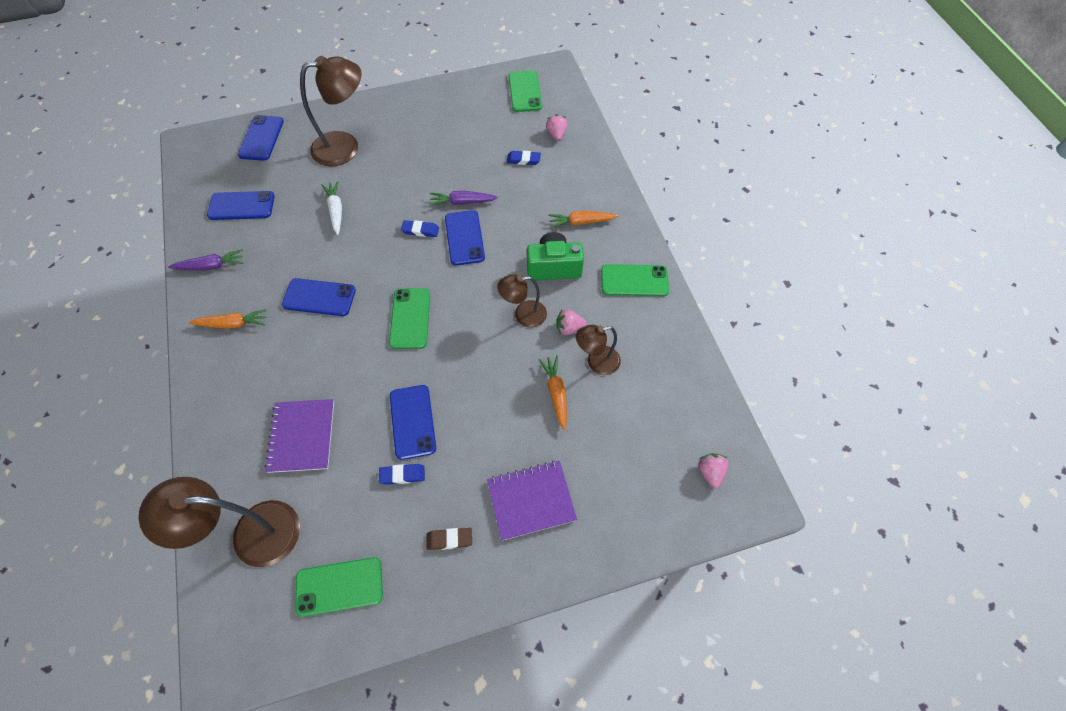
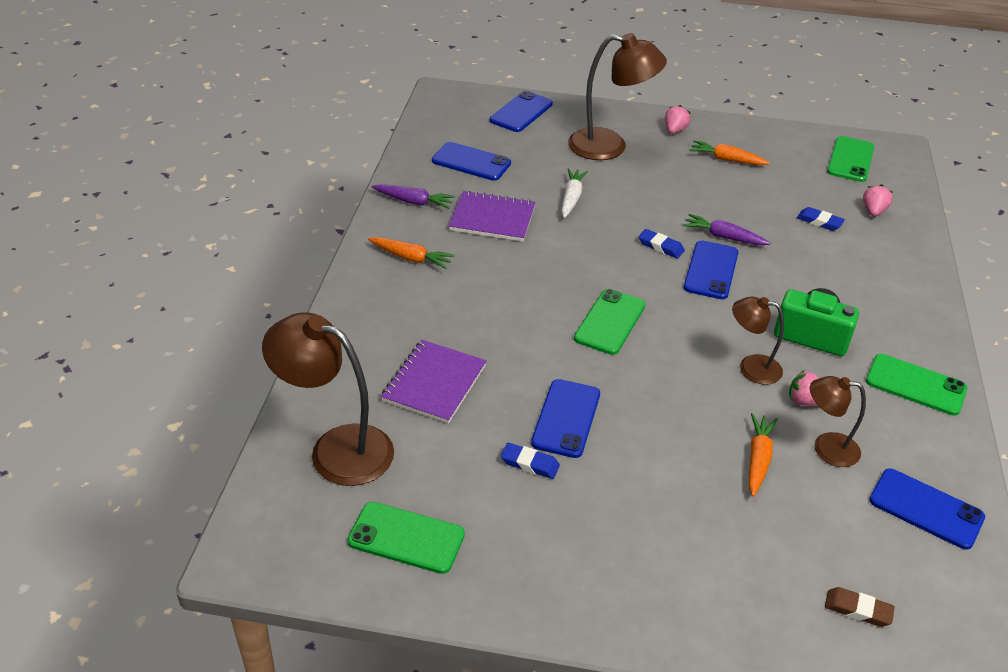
camera: 25 degrees right, 20 degrees down
blue phone [282,278,356,316] -> blue phone moved to [869,468,985,550]
brown eraser [427,528,472,550] -> brown eraser moved to [825,587,895,627]
purple notebook [487,461,577,541] -> purple notebook moved to [449,190,536,242]
orange carrot [548,211,618,228] -> orange carrot moved to [689,140,770,165]
pink strawberry [698,453,729,489] -> pink strawberry moved to [665,105,691,134]

